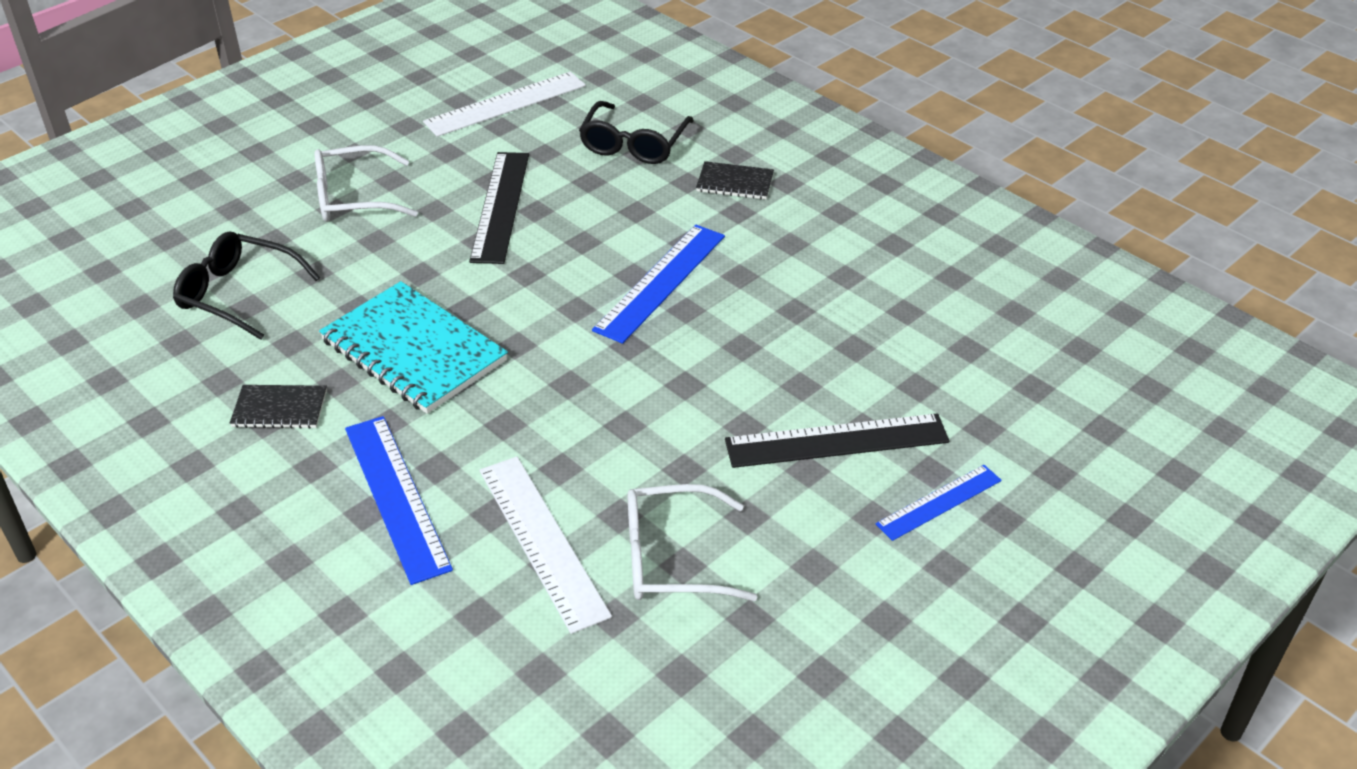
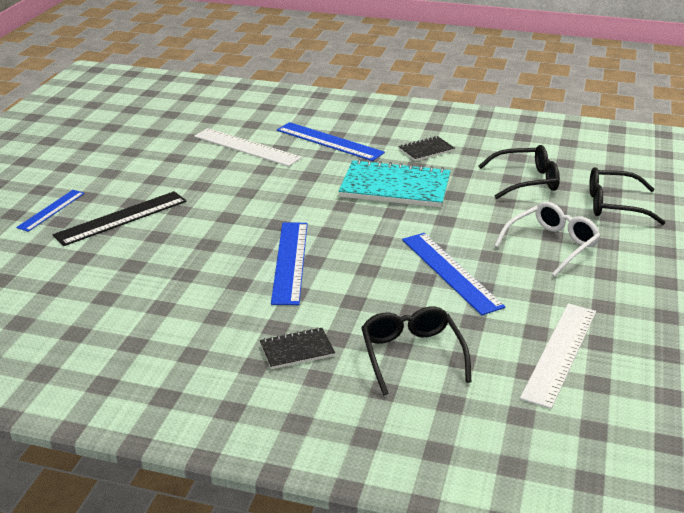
camera: 150 degrees right, 10 degrees down
black ruler [469,152,529,264] -> blue ruler [402,233,505,315]
white glasses [628,484,757,601] -> none
none -> black glasses [589,167,665,225]

